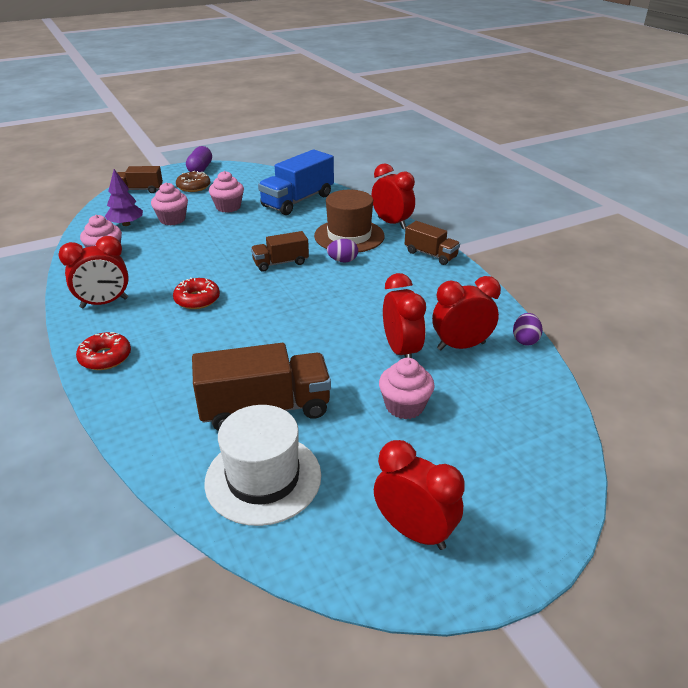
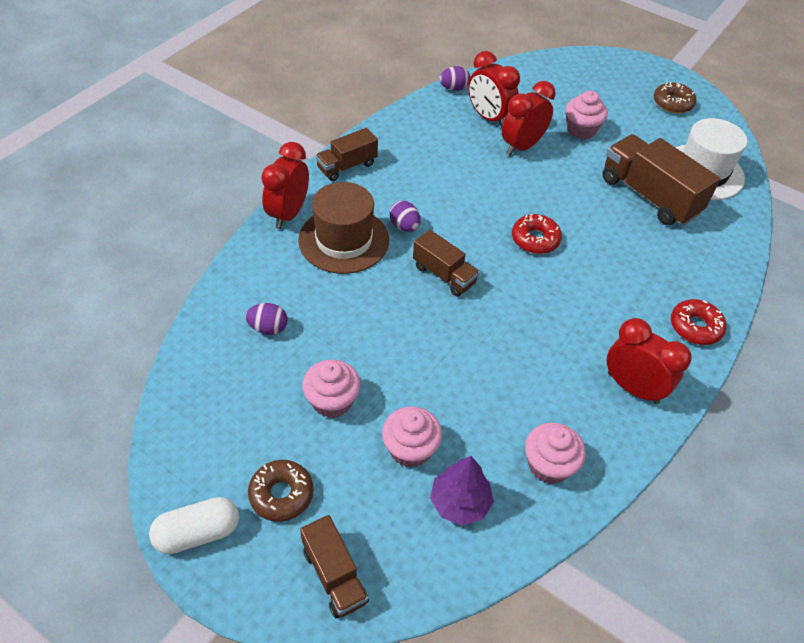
camera: 120 degrees left, 15 degrees up
red donut [173,277,220,309] -> red donut moved to [512,214,562,254]
purple capsule [186,146,212,172] -> white capsule [149,497,239,554]
blue truck [258,149,334,215] -> purple egg [245,303,288,335]
red clock [374,440,465,550] -> brown donut [654,82,696,114]
brown truck [405,221,460,265] -> brown truck turned 135 degrees counterclockwise [316,128,378,181]

